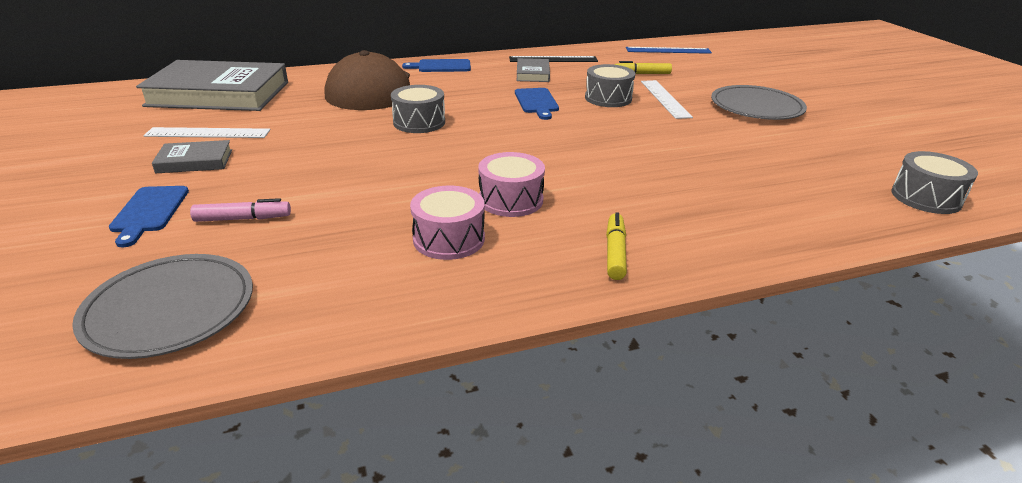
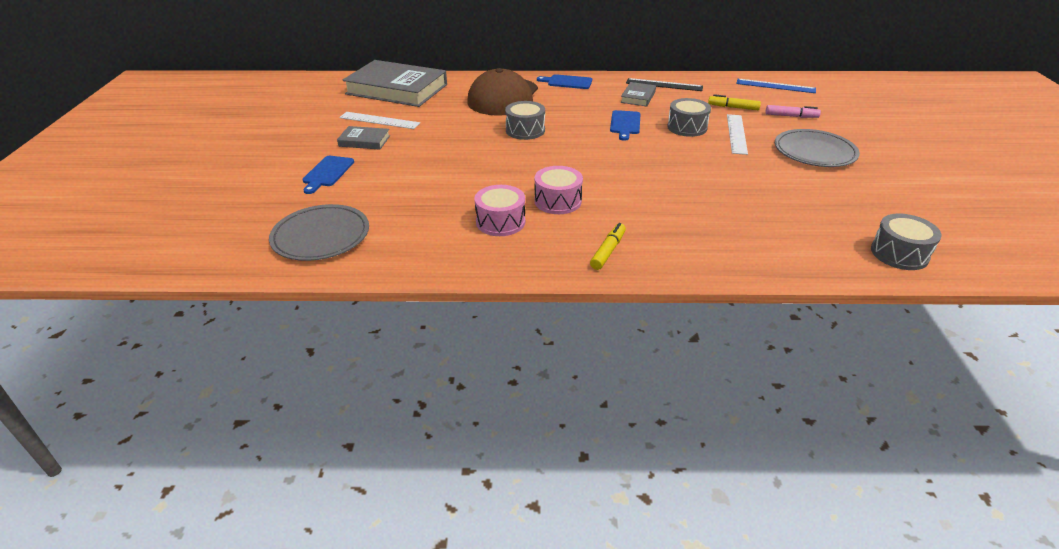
camera: 20 degrees right, 5 degrees up
pink marker [190,198,291,222] -> pink marker moved to [765,105,821,118]

